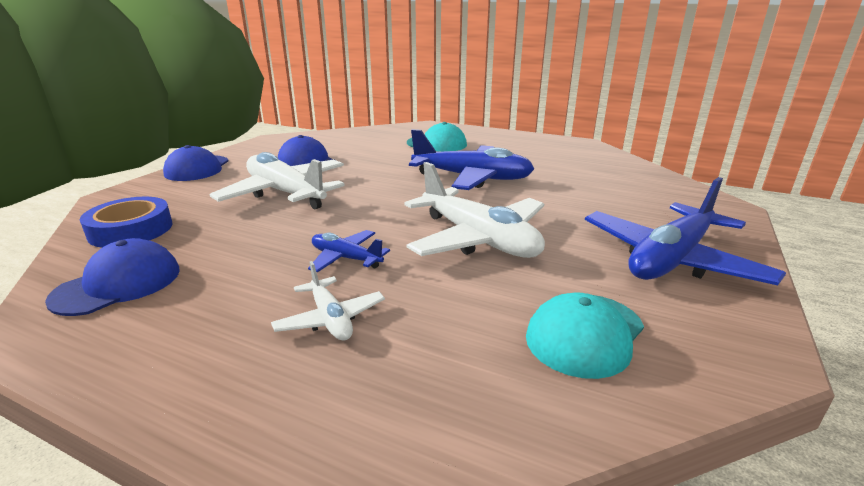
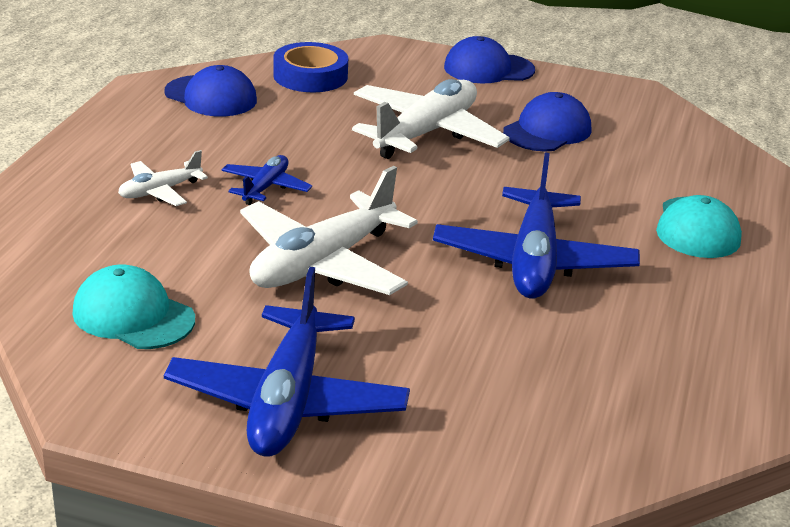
camera: 80 degrees right, 5 degrees up
blue plane [585,177,786,285] -> blue plane turned 120 degrees counterclockwise [164,267,410,457]

